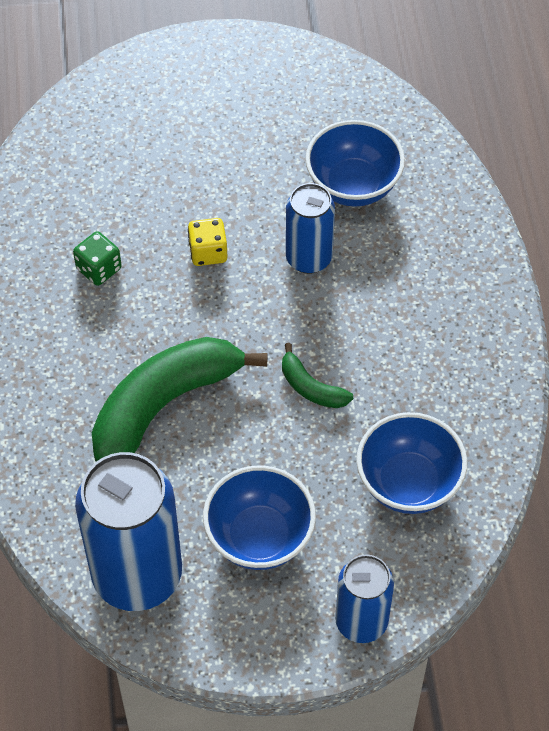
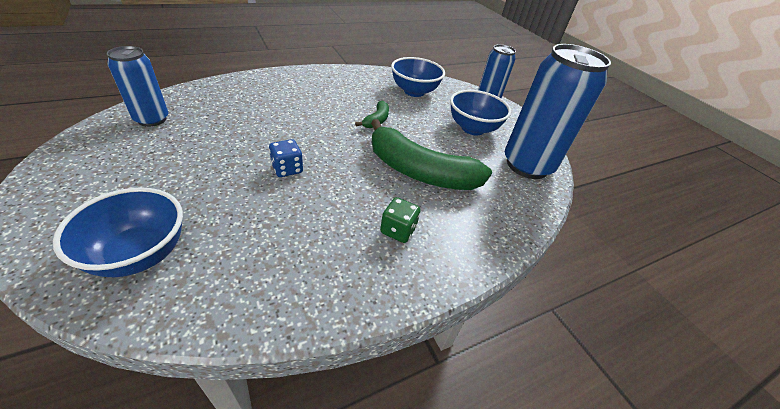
camera: 115 degrees left, 15 degrees down
green dice [73,232,122,286] -> green dice moved to [380,197,421,243]
yellow dice [188,218,227,266] -> blue dice [269,139,303,177]
blue can [286,183,335,274] -> blue can moved to [107,46,169,127]
blue bowl [305,120,405,207] -> blue bowl moved to [53,187,183,277]

